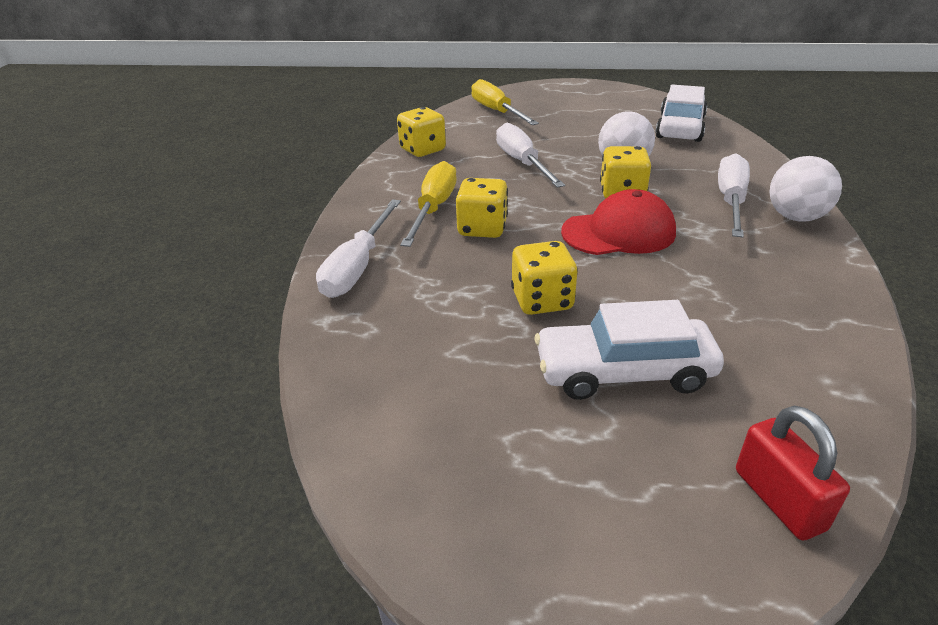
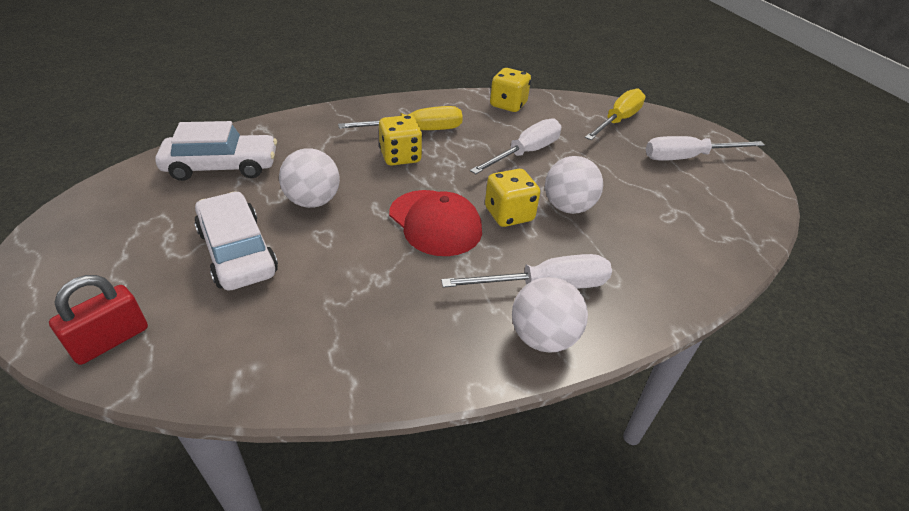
camera: 60 degrees right, 5 degrees up
white screwdriver [316,199,401,298] -> white screwdriver moved to [646,136,765,161]
yellow dice [511,241,578,315] -> white ball [279,148,340,208]
white car [655,85,708,142] -> white car moved to [155,121,277,181]

